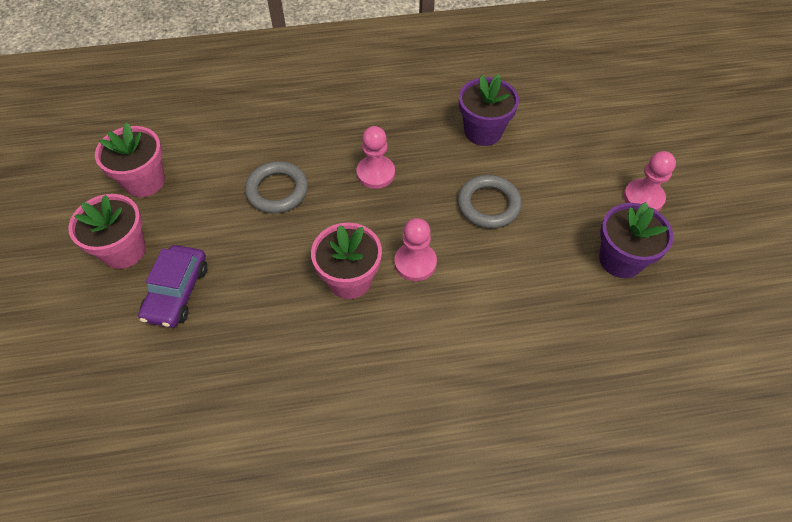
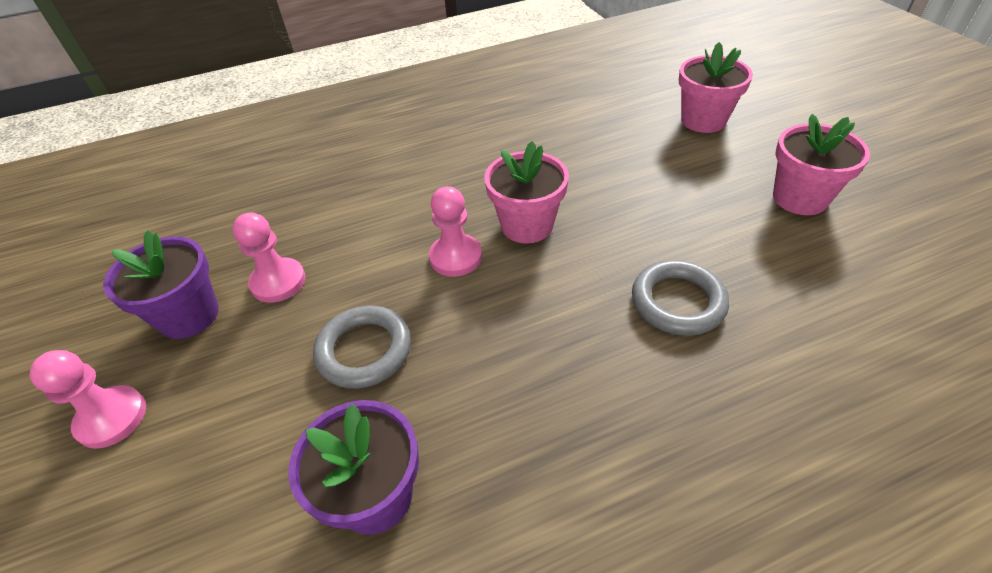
camera: 170 degrees right, 10 degrees down
pink flower pot [95,122,165,197] -> pink flower pot moved to [679,42,753,133]
purple car [138,245,207,328] -> none
pink pawn [356,126,395,189] -> pink pawn moved to [232,212,306,303]

